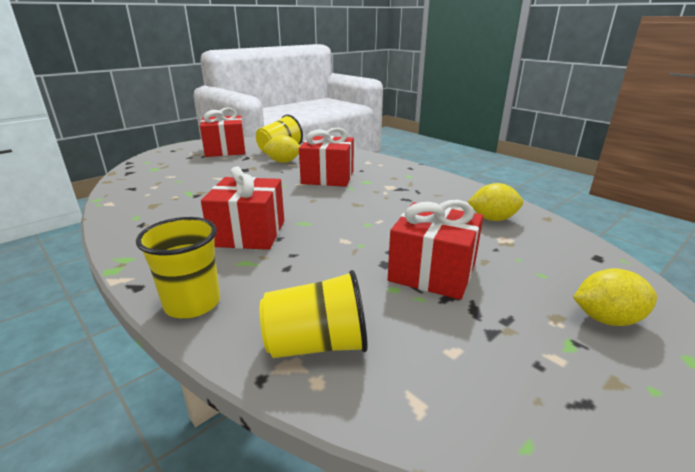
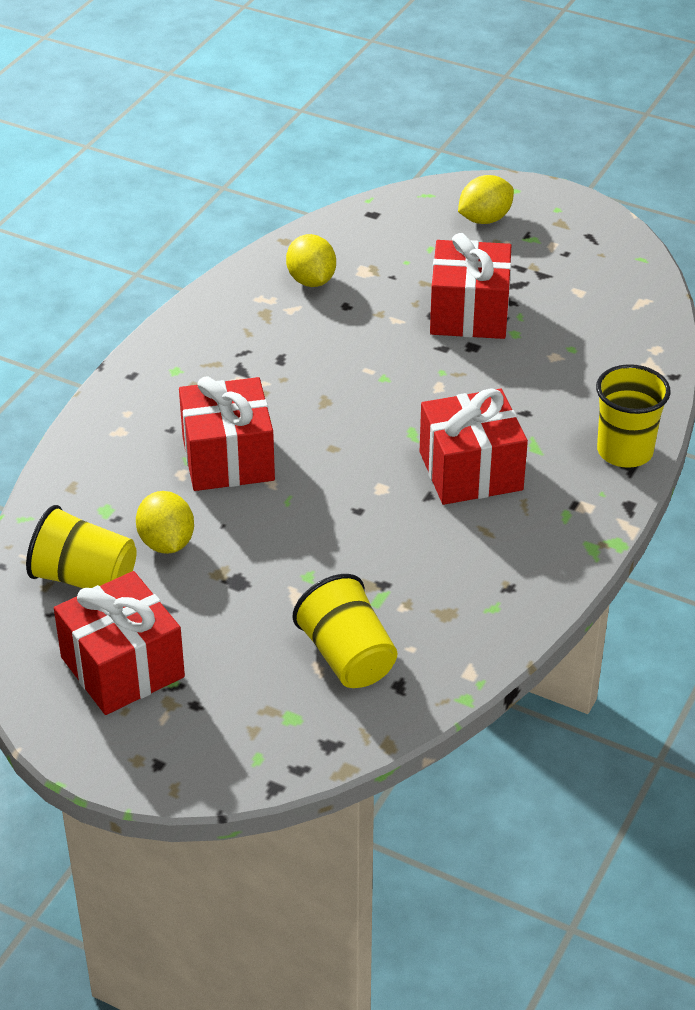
camera: 110 degrees left, 15 degrees up
yellow cup [260,270,368,358] -> yellow cup moved to [293,574,397,688]
yellow lemon [573,268,657,326] -> yellow lemon turned 75 degrees clockwise [458,175,514,224]

